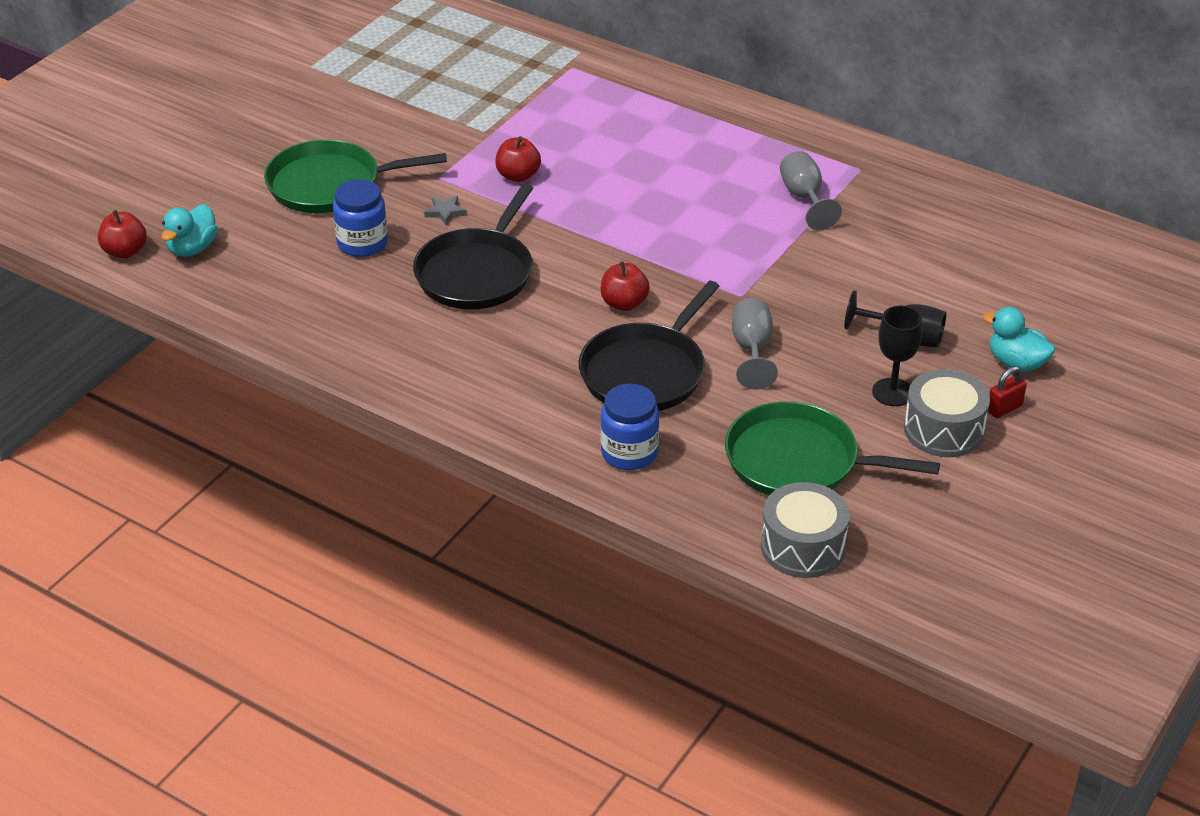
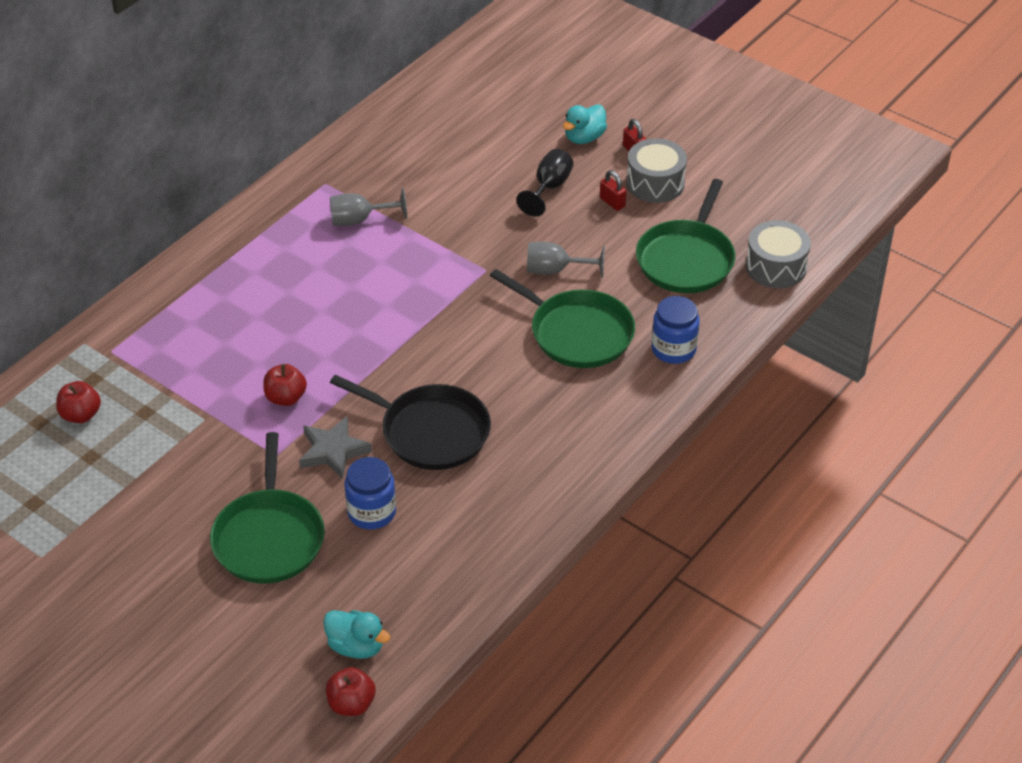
camera: 85 degrees left, 5 degrees up
grey star [424,196,467,225] -> grey star [299,416,372,480], size x1.84
black pan [579,281,720,411] -> green pan [490,269,635,368]
red apple [601,261,650,311] -> red apple moved to [56,381,101,423]
black goblet [872,305,922,406] -> red padlock [600,170,626,211]

